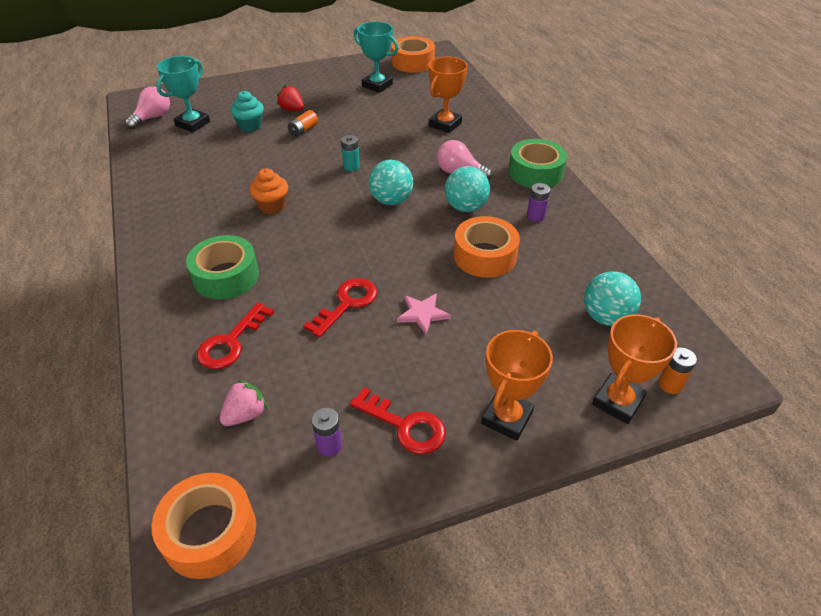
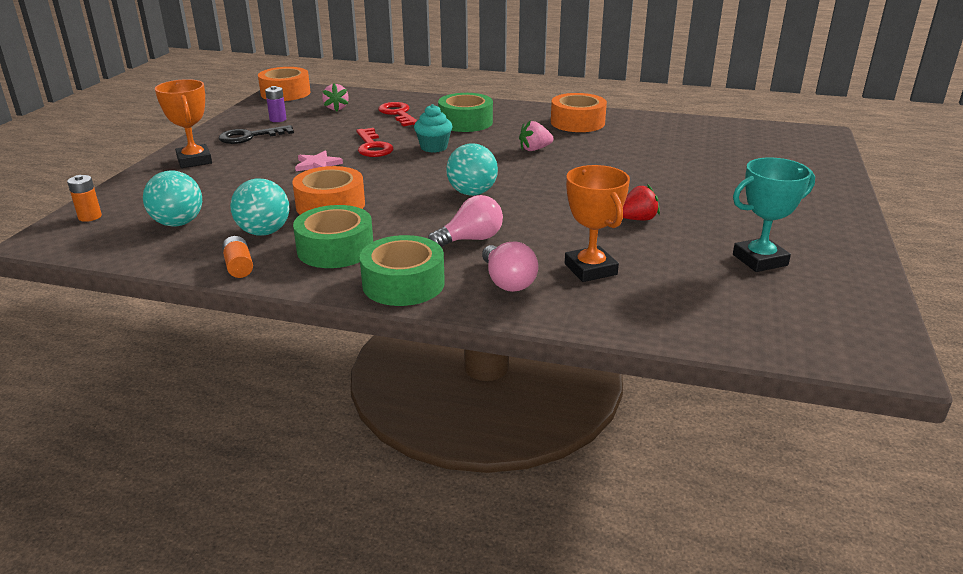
camera: 125 degrees right, 15 degrees down
pink light bulb [125,86,170,129] -> pink light bulb moved to [482,241,538,292]
turquoise trophy [156,56,210,132] -> none
turquoise cupcake [230,91,264,132] -> turquoise cupcake moved to [414,104,453,153]
orange cupcake [249,168,288,214] -> pink strawberry [519,120,554,151]
red strawberry [277,85,304,111] -> red strawberry moved to [623,184,660,220]
orange battery [288,110,318,137] -> orange battery moved to [222,236,253,278]
turquoise battery [341,135,360,171] -> none
red key [350,387,446,454] -> black key [219,125,294,144]
orange tape [392,36,435,73] -> orange tape moved to [551,93,607,132]
turquoise ball [445,166,490,212] -> turquoise ball moved to [230,178,289,236]
purple battery [527,183,550,222] -> green tape [293,205,373,268]
orange trophy [592,314,677,424] -> none

